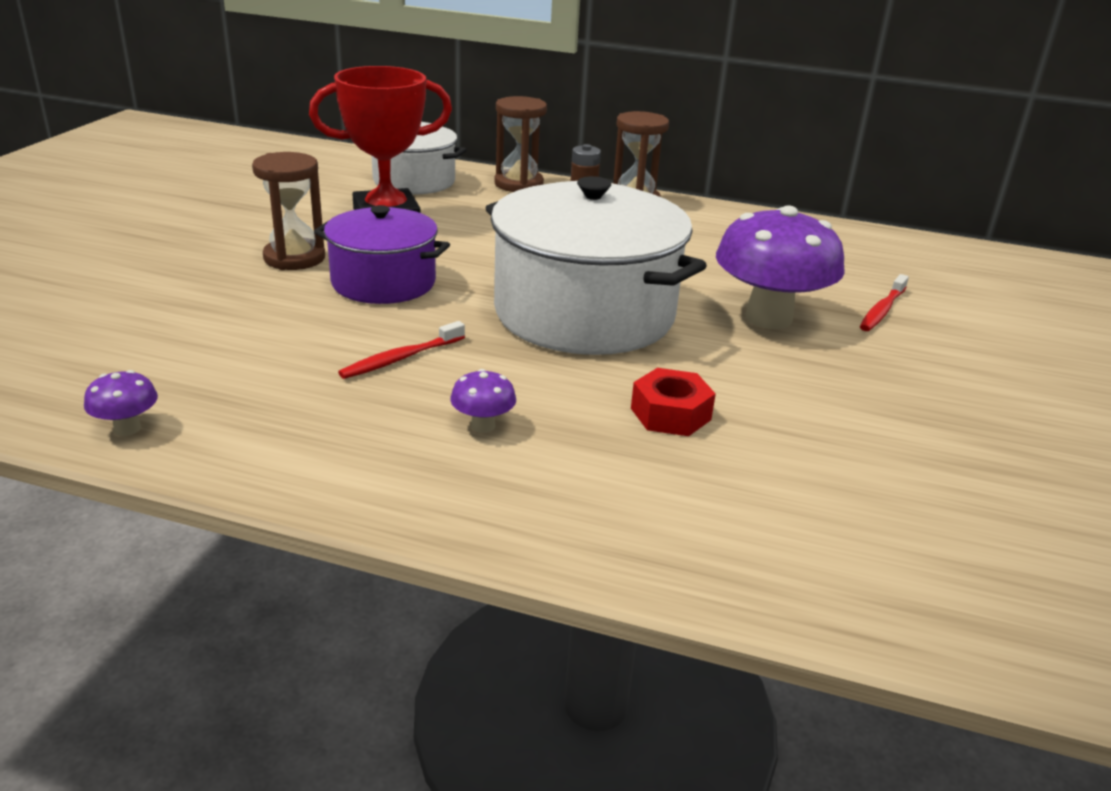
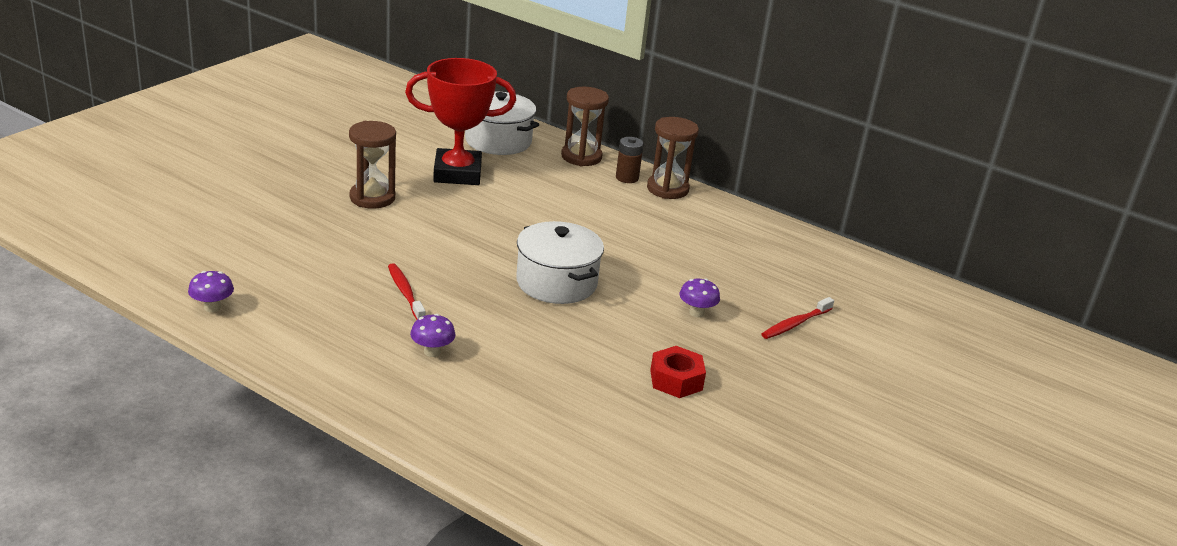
camera: 15 degrees right, 0 degrees up
purple pot [314,205,450,304] -> none
red toothbrush [338,321,465,379] -> red toothbrush turned 90 degrees clockwise [388,263,426,320]
white pot [486,176,707,355] -> white pot [516,221,604,304], size x0.59
red nut [631,368,716,436] -> red nut moved to [650,346,706,398]
purple mushroom [716,205,845,329] -> purple mushroom [679,278,720,317], size x0.42

